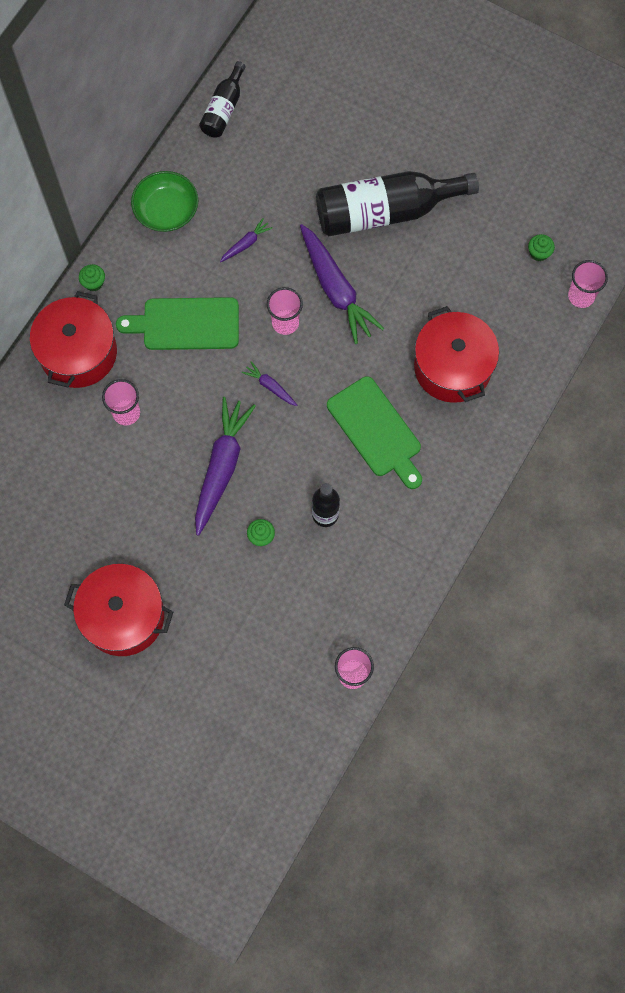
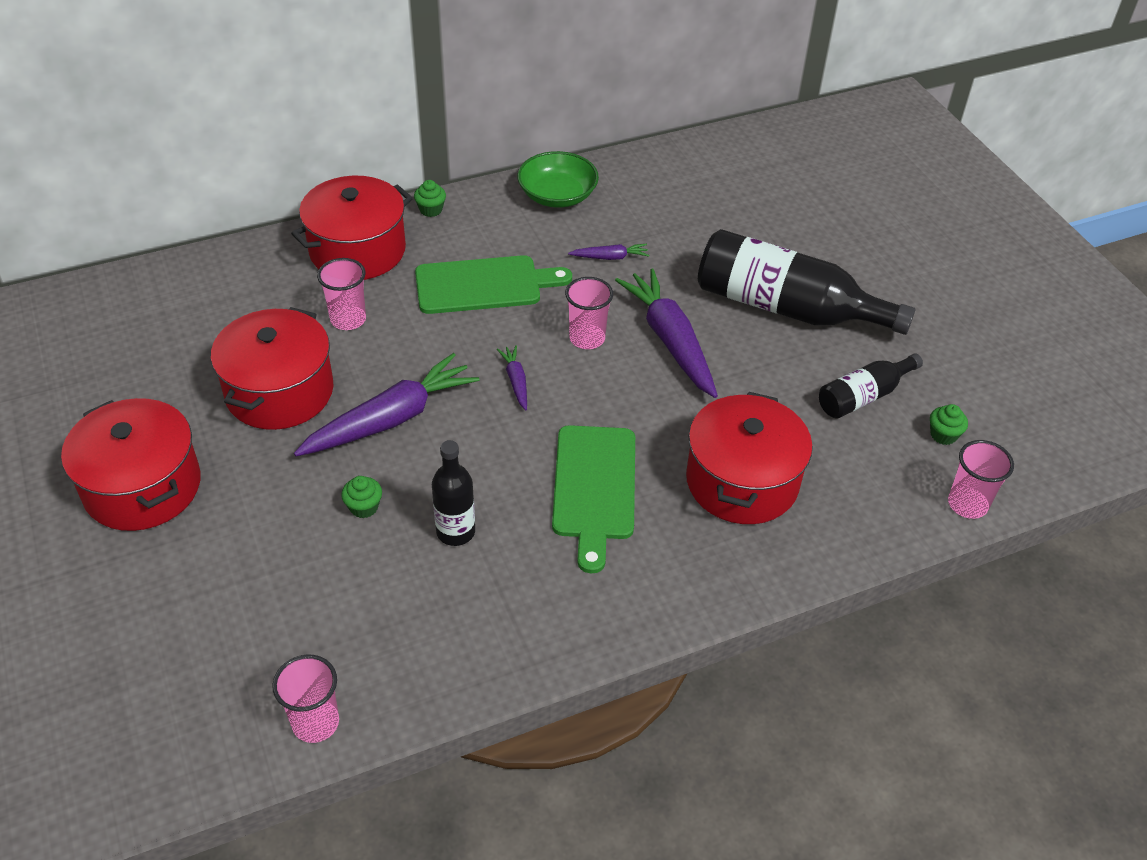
camera: 35 degrees right, 25 degrees down
green cutting board [116,297,239,350] -> green cutting board turned 135 degrees clockwise [415,255,572,314]
black bottle [199,61,246,138] -> black bottle moved to [819,353,923,419]
purple carrot [300,224,384,344] -> purple carrot turned 150 degrees clockwise [615,269,718,398]
none -> red pot [211,307,333,430]

